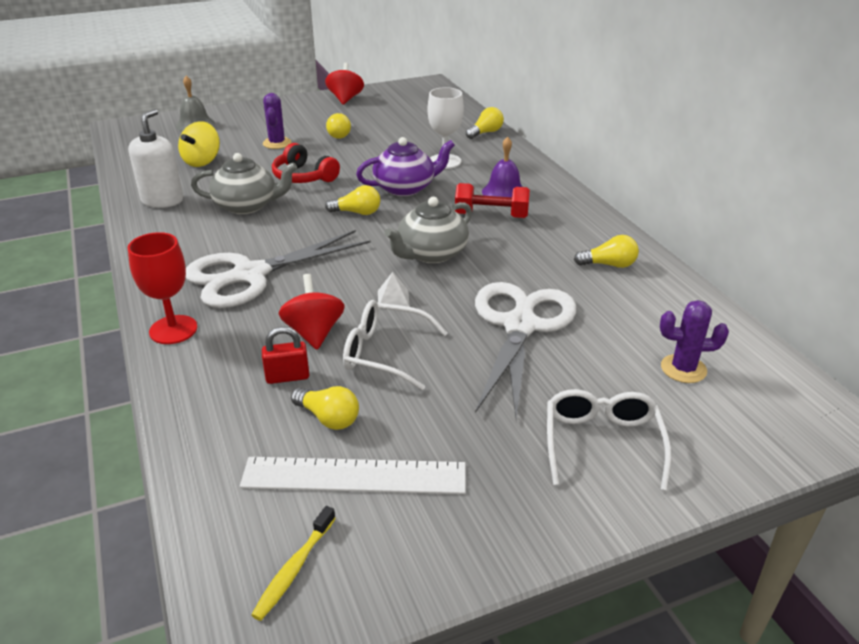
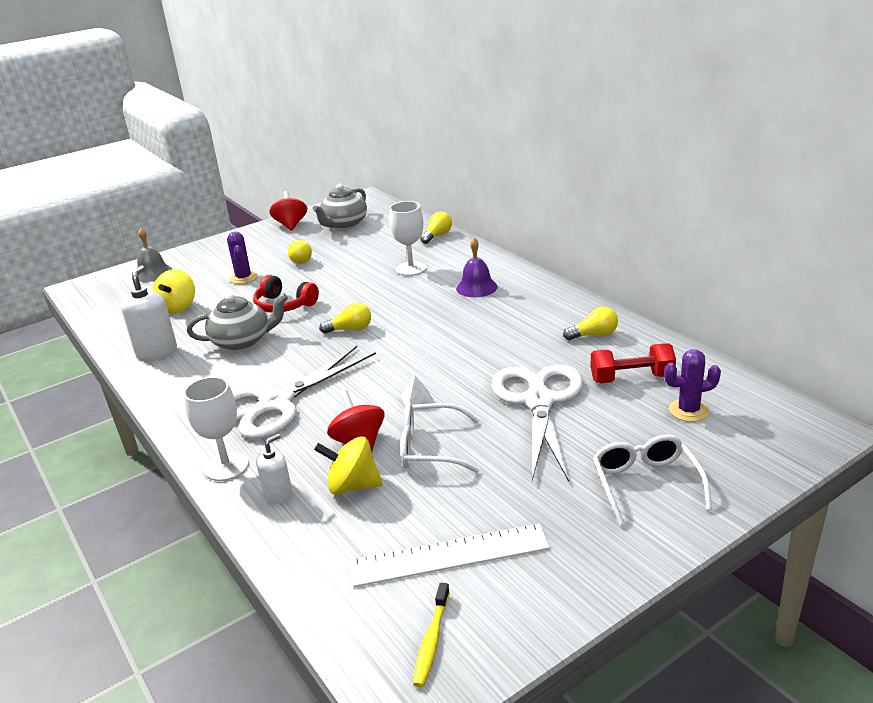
camera: 10 degrees left, 5 degrees down
red goblet [128,232,197,344] -> white goblet [183,377,249,481]
red padlock [262,327,310,384] -> yellow spinning top [314,437,383,495]
yellow light bulb [291,386,359,430] -> none
purple teapot [356,137,455,196] -> none
grey teapot [384,197,472,263] -> grey teapot moved to [312,184,367,229]
red dumbbell [455,183,530,218] -> red dumbbell moved to [591,343,676,383]
none -> white soap dispenser [256,434,292,503]

